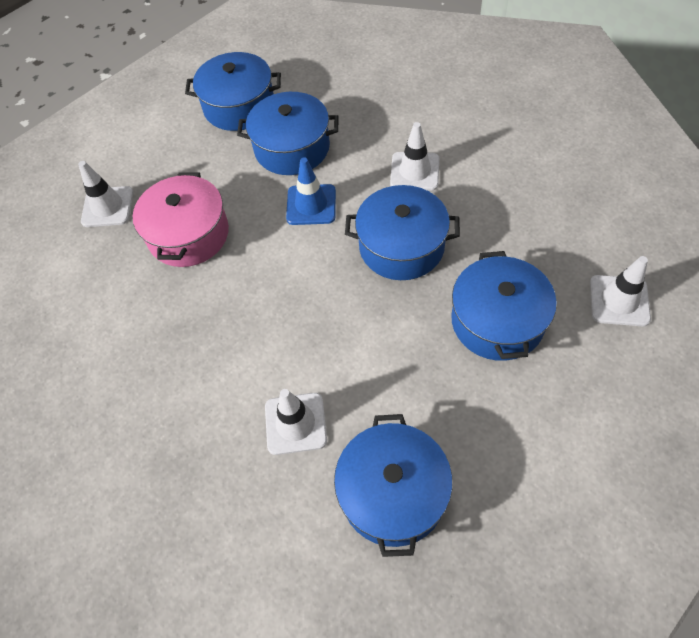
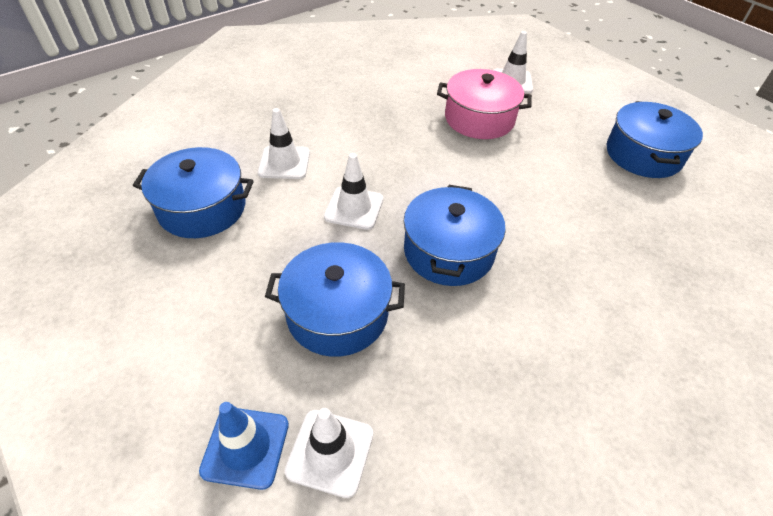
camera: 90 degrees right, 10 degrees down
blue pot [237,92,339,175] -> none
blue traffic cone [286,157,336,225] -> blue traffic cone moved to [199,402,289,490]
white traffic cone [390,122,439,191] -> white traffic cone moved to [324,153,383,230]

